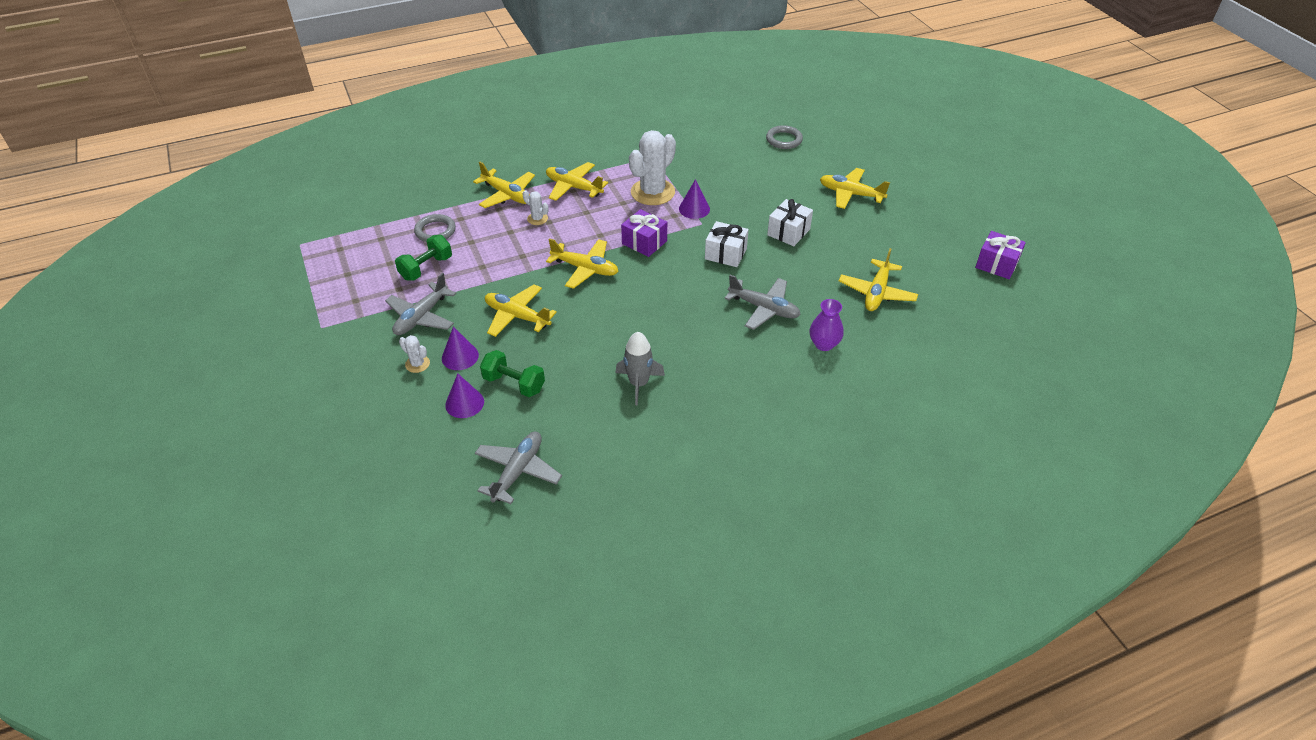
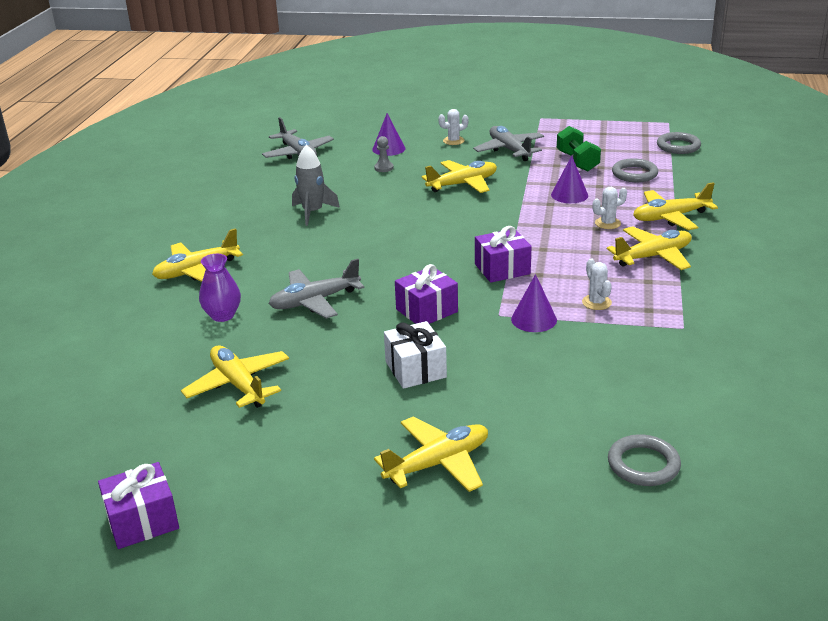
camera: 125 degrees right, 15 degrees down
purple cone [442,326,479,370] -> purple cone moved to [551,156,588,203]
green dumbbell [480,350,545,397] -> grey pawn [374,136,394,172]
yellow plane [546,238,619,289] -> yellow plane moved to [152,228,243,282]
white cactus [629,130,676,205] -> white cactus [582,259,612,310], size x0.45
white gift [705,221,749,267] -> purple gift [395,264,458,324]
none -> grey ring [657,132,701,154]

